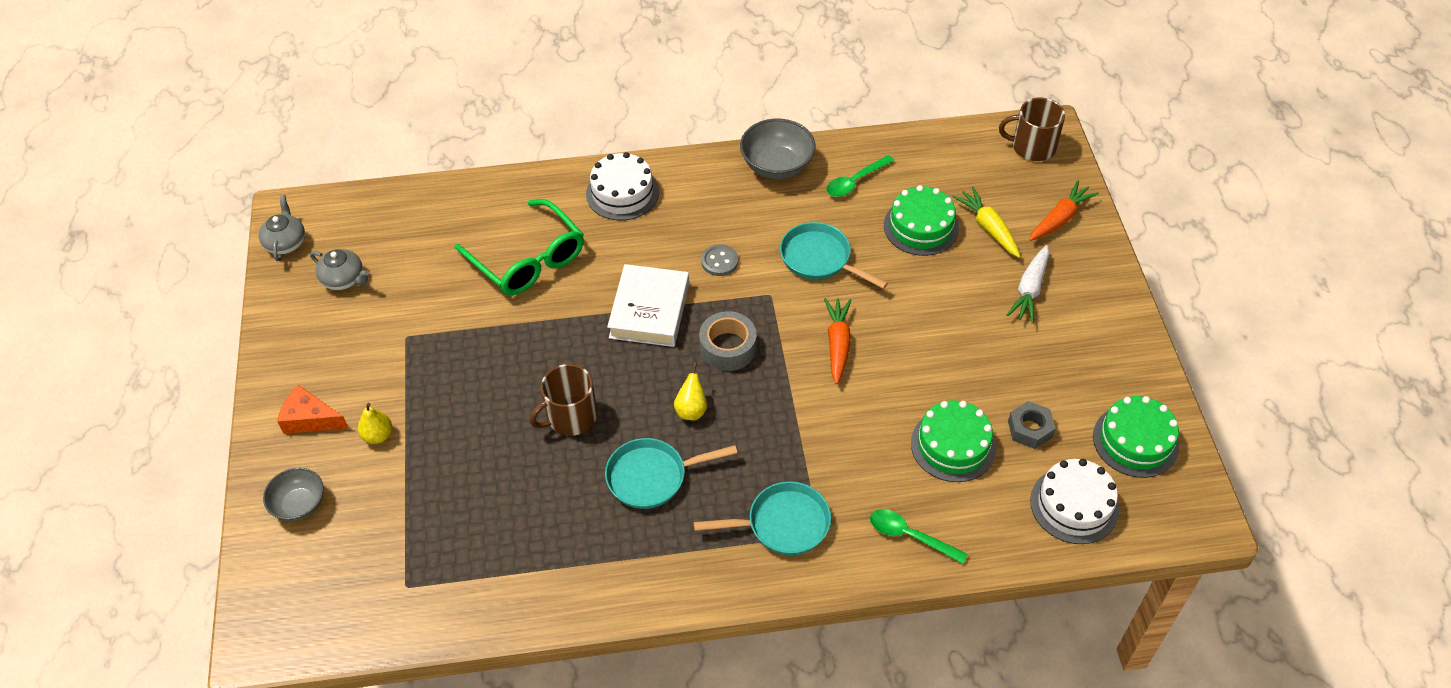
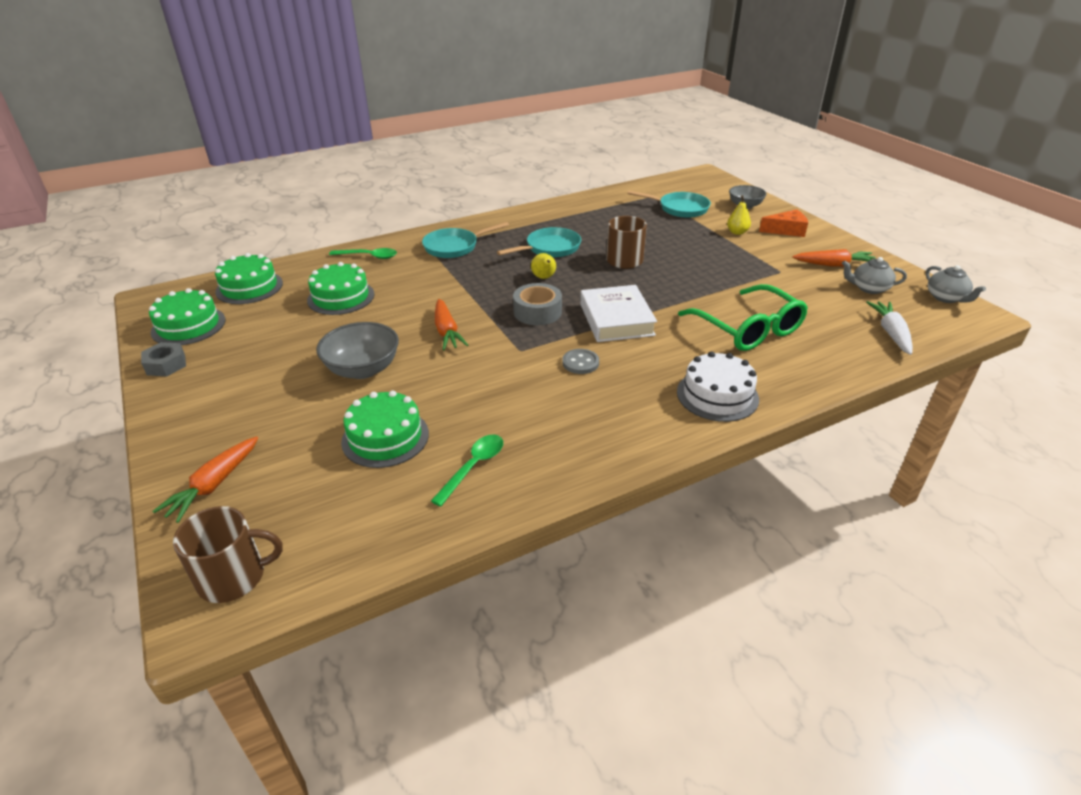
camera: 160 degrees right, 15 degrees down
green glasses [455,199,584,295] -> green glasses turned 150 degrees counterclockwise [678,284,808,351]
grey bowl [740,119,816,179] -> grey bowl moved to [316,322,399,379]
turquoise pan [780,222,888,289] -> turquoise pan moved to [627,190,711,218]
yellow carrot [953,187,1020,258] -> none
white carrot [1007,245,1049,324] -> white carrot moved to [866,301,913,355]
grey nut [1008,401,1056,449] -> grey nut moved to [141,342,186,377]
white cake [1030,459,1119,544] -> green cake [215,253,283,304]
none -> orange carrot [792,249,875,267]

